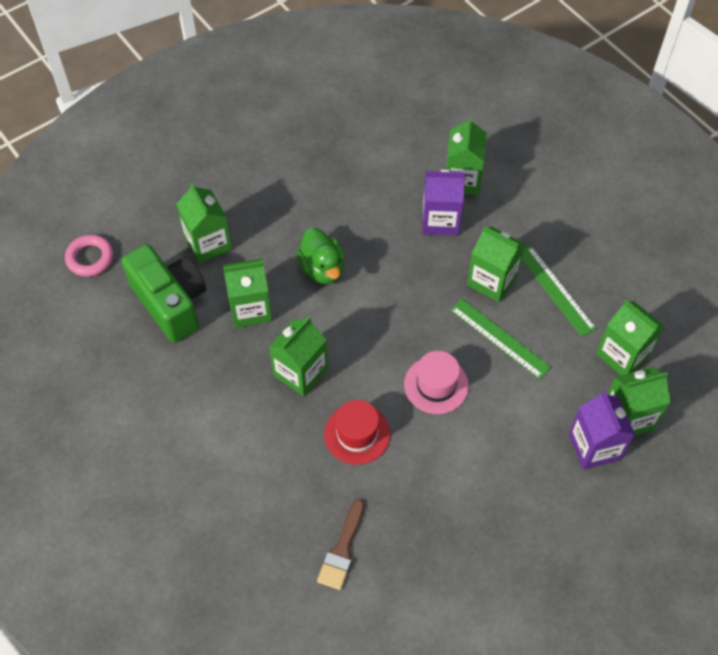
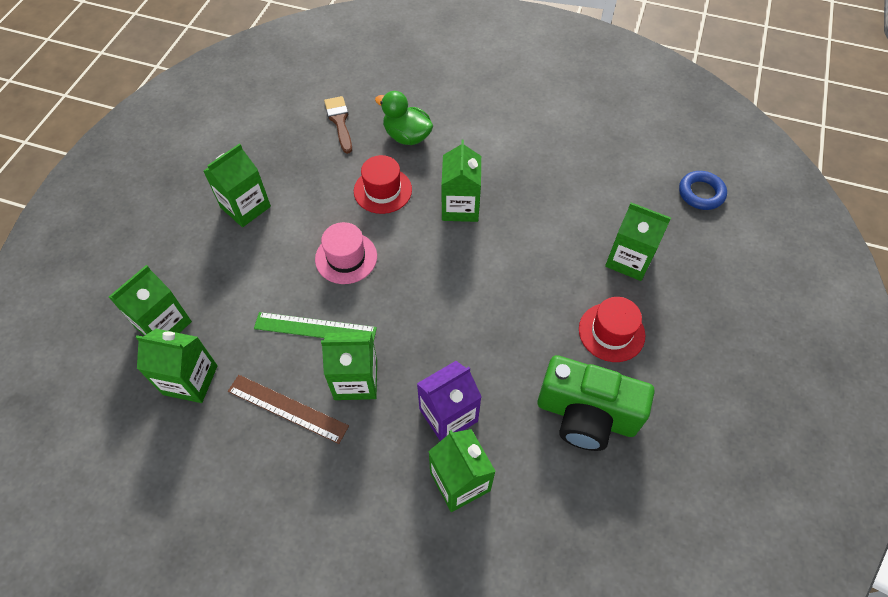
camera: 145 degrees right, 0 degrees up
pink ring [65,235,114,277] -> blue ring [679,171,727,210]
green camera [121,244,206,343] -> green camera moved to [538,355,655,451]
green carton [223,258,272,328] -> green carton moved to [203,143,271,227]
green duck [297,228,345,284] -> green duck moved to [375,91,433,145]
green ruler [521,246,597,337] -> brown ruler [228,375,349,444]
purple carton [569,391,635,470] -> none
none -> red hat [579,297,645,362]

